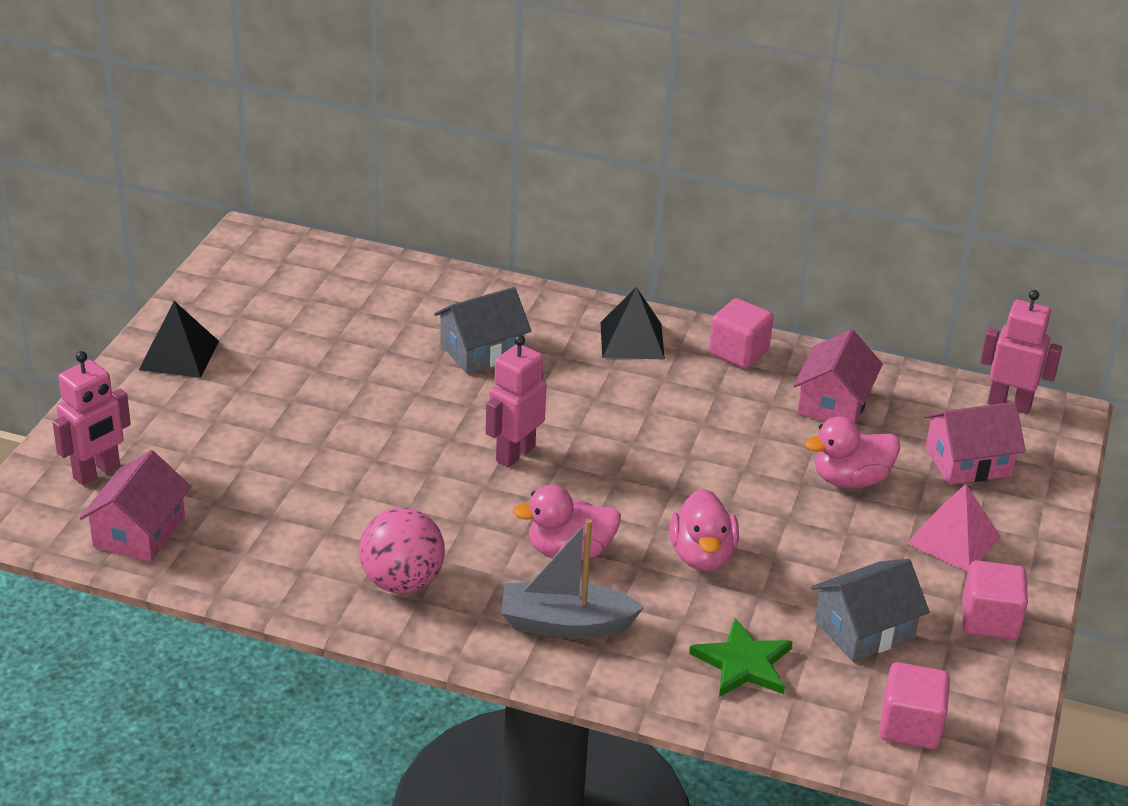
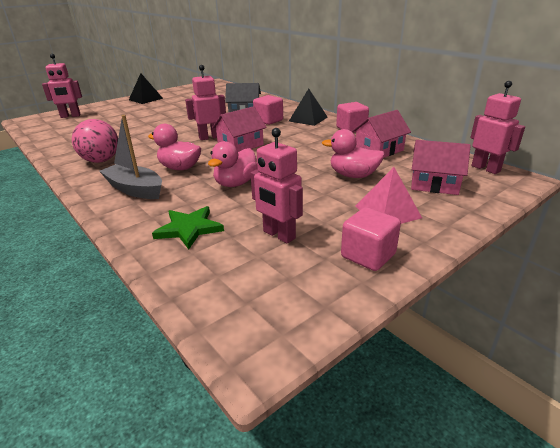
camera: 35 degrees right, 5 degrees down
pink house [79,450,191,562] -> pink house moved to [212,106,267,152]
grey house [811,559,930,662] -> pink robot [251,128,303,243]
pink cube [879,662,950,749] -> pink cube moved to [253,95,283,125]

